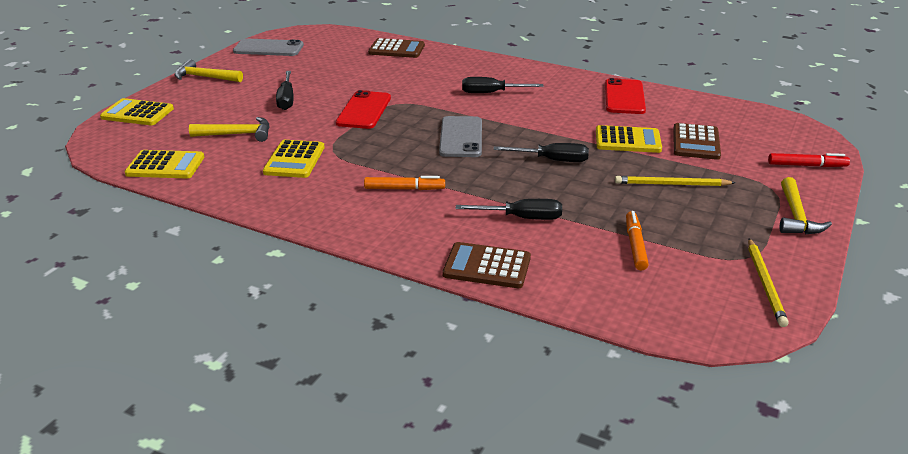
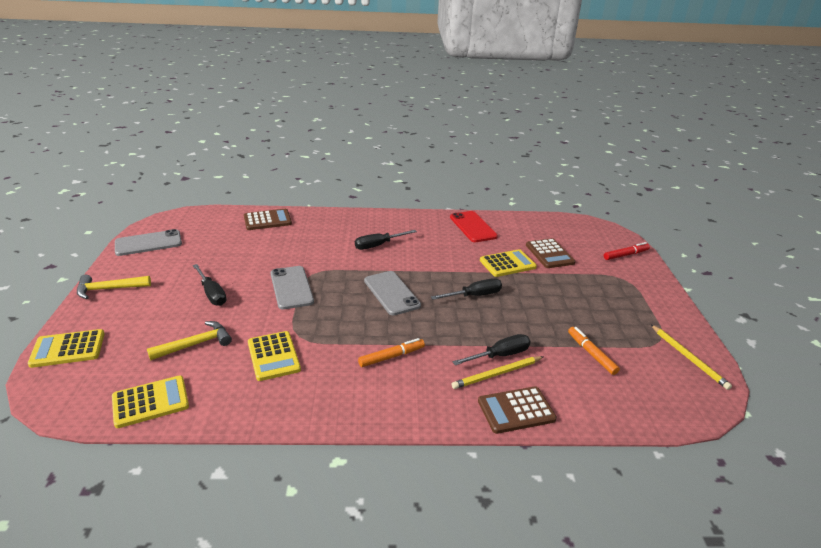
camera: 30 degrees left, 0 degrees up
red phone [336,90,391,129] -> grey phone [271,266,314,309]
yellow pencil [615,176,735,186] -> yellow pencil moved to [452,356,544,389]
yellow hammer [780,177,832,234] -> none

